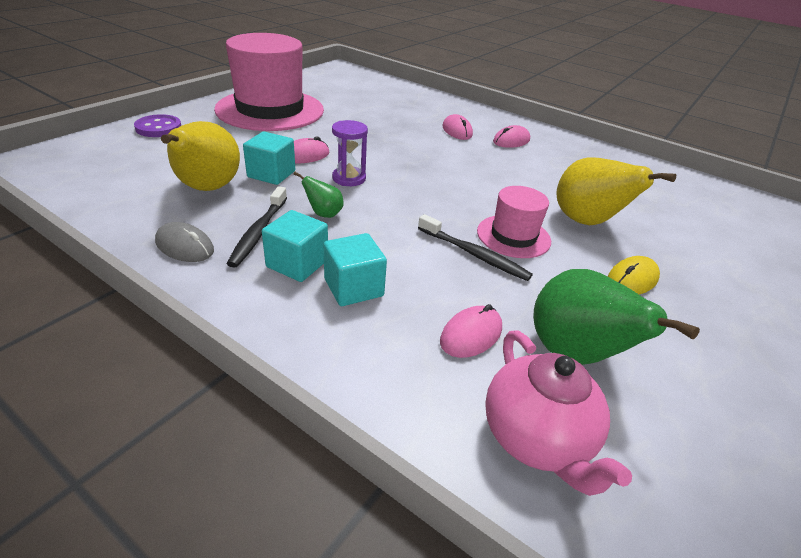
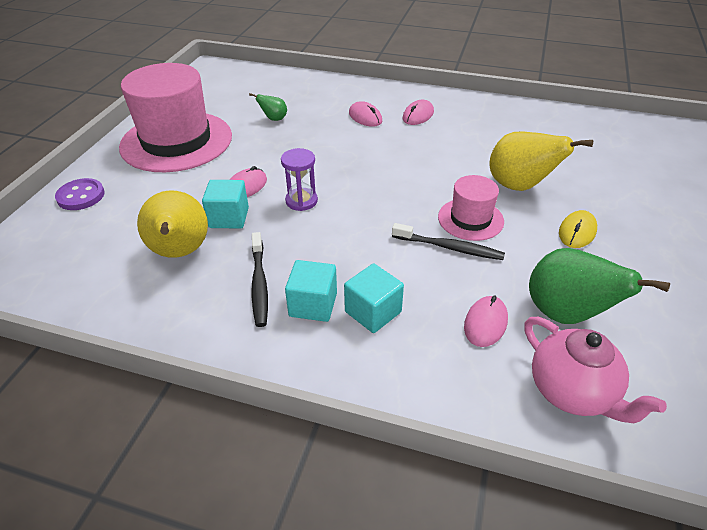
camera: 15 degrees left, 5 degrees up
grey mouse [155,222,214,262] -> none
green pear [294,172,344,218] -> green pear moved to [249,93,287,121]

